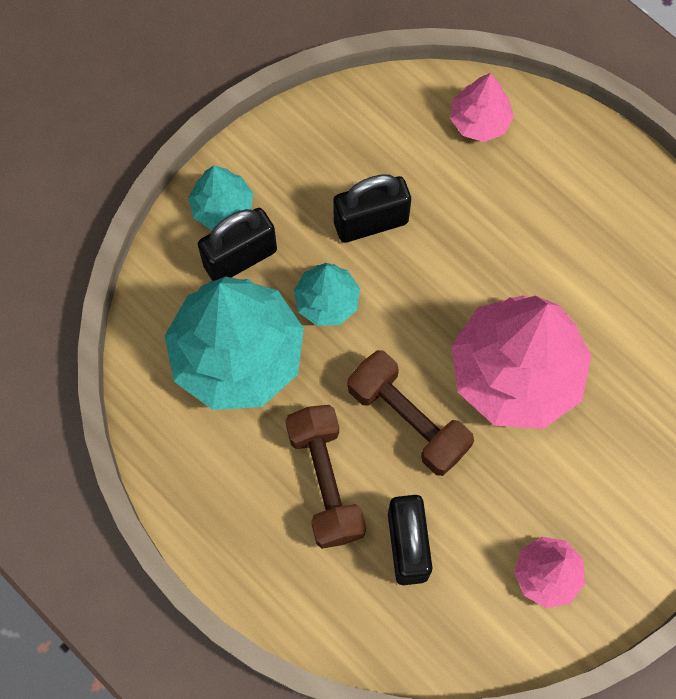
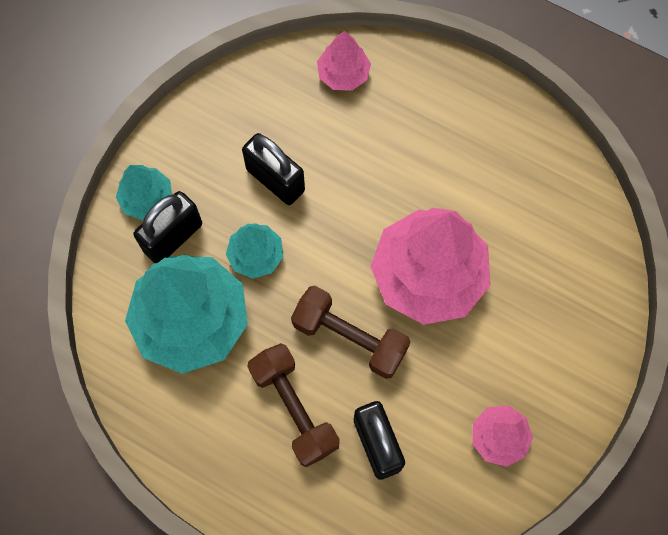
camera: 15 degrees left, 0 degrees up
black padlock [334,175,411,243] -> black padlock turned 75 degrees clockwise [242,133,305,205]

